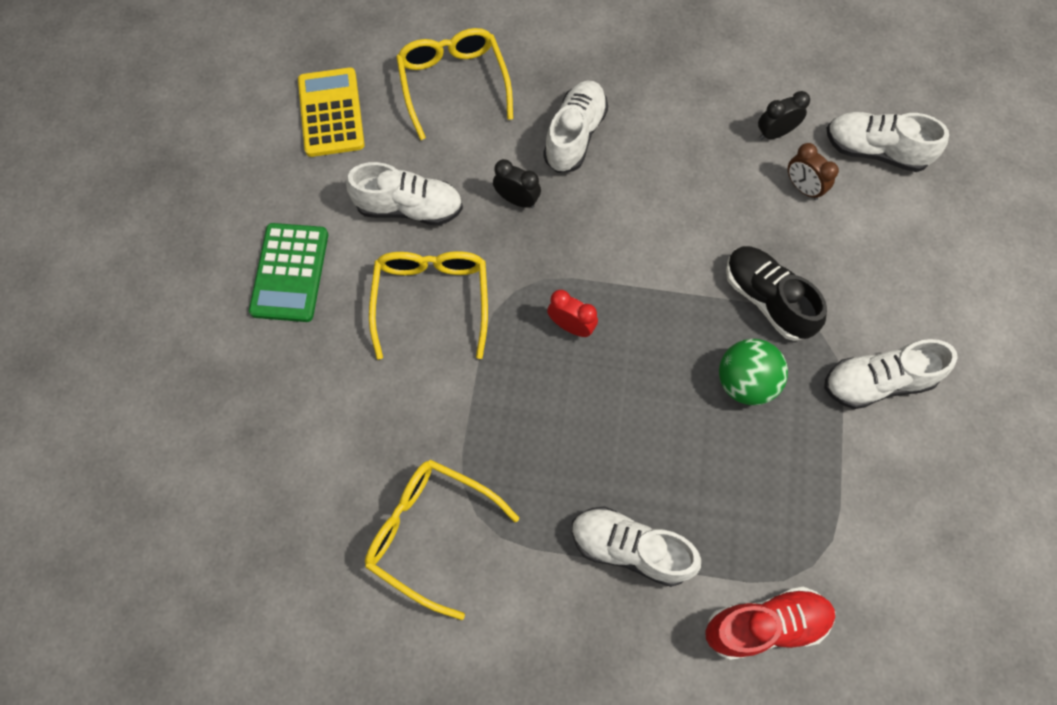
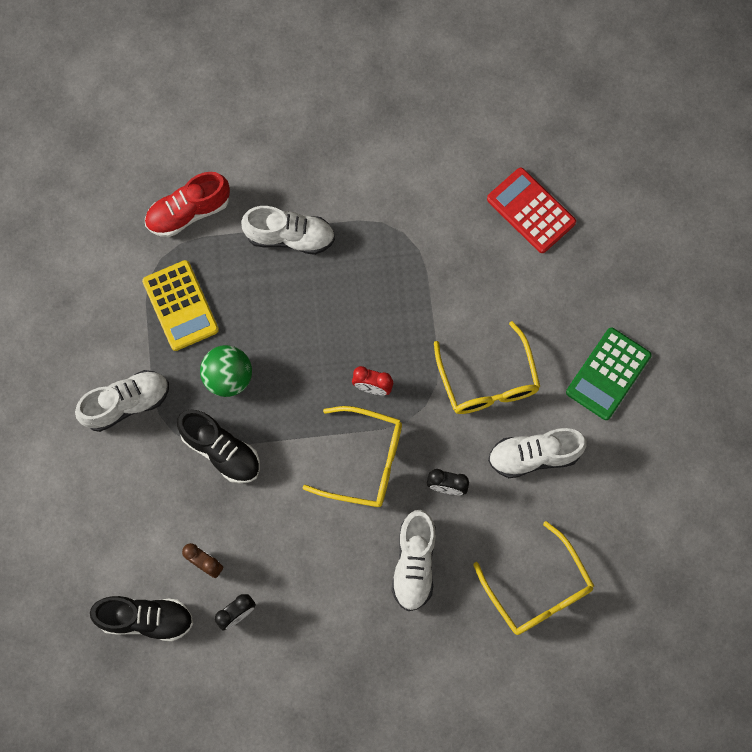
camera: 165 degrees right, 5 degrees up
green calculator [249,223,328,322] -> green calculator turned 135 degrees counterclockwise [566,328,652,420]
yellow calculator [298,67,365,157] -> yellow calculator moved to [142,260,219,351]
yellow glasses [365,459,519,620] -> yellow glasses moved to [302,406,402,507]
white shoe [827,112,949,172] -> black shoe [90,596,193,642]
none -> red calculator [487,168,576,253]

